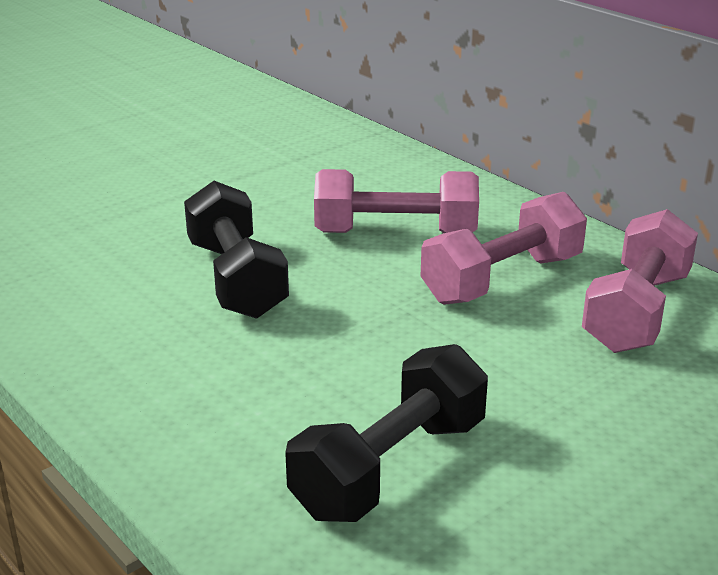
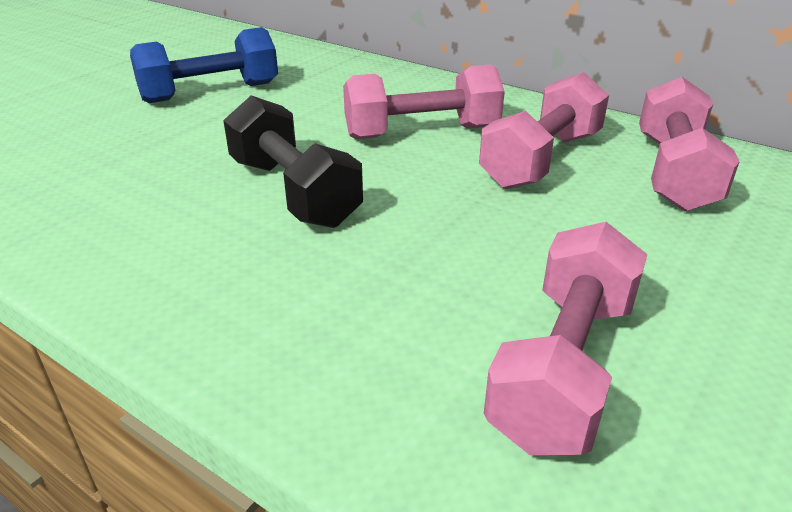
camera: 15 degrees left, 5 degrees up
black dumbbell [285,344,488,522] -> pink dumbbell [484,222,648,455]
none -> blue dumbbell [130,27,278,103]

